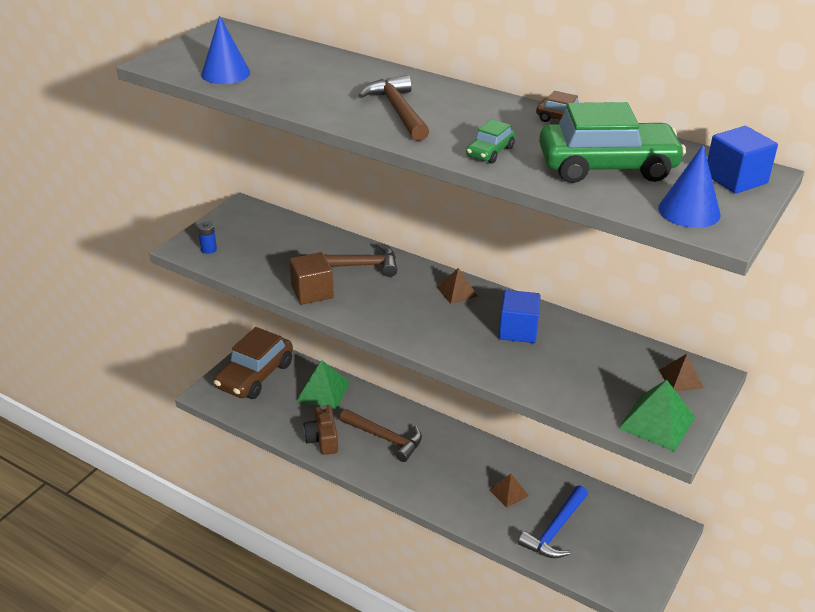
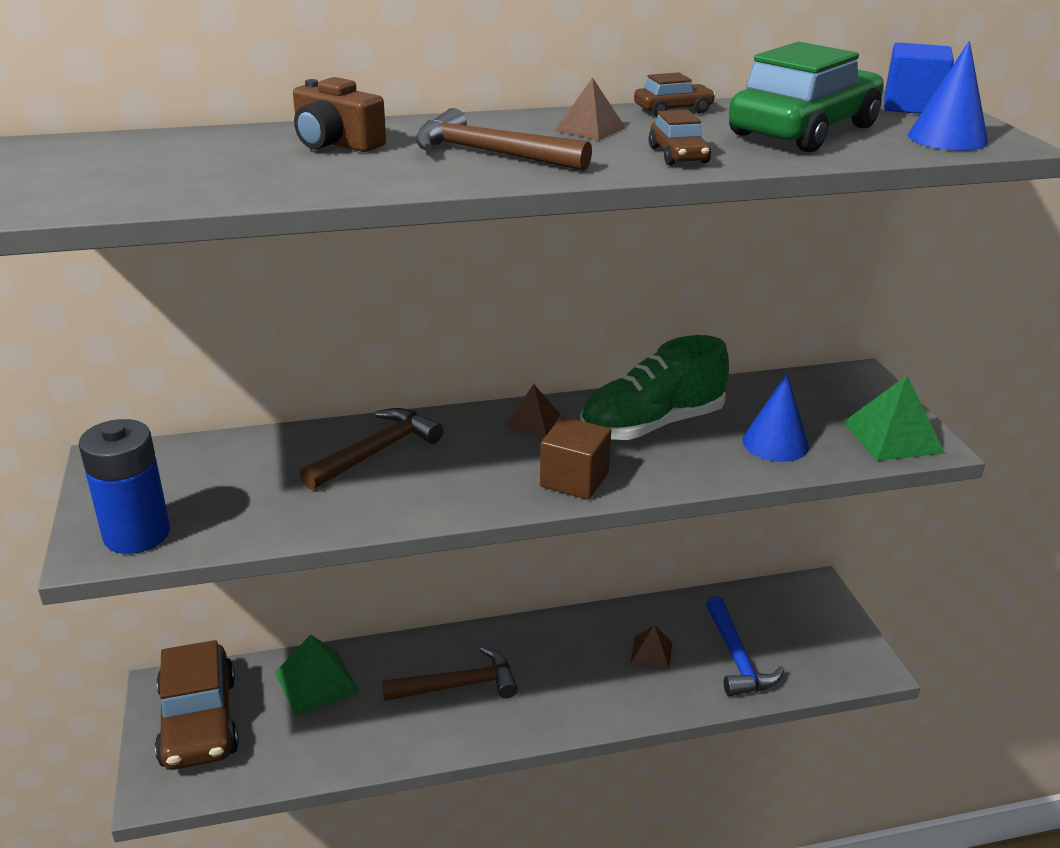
camera: 45 degrees left, 5 degrees down
blue battery [198,222,217,254] -> blue battery [79,419,170,554], size x2.30
blue cone [201,16,250,84] -> blue cone moved to [742,373,809,462]
brown cube [289,252,334,305] -> brown cube moved to [540,417,611,500]
brown camera [303,405,338,455] -> brown camera moved to [293,77,386,152]
green car [466,119,515,164] -> brown car [648,110,711,165]
blue cube [499,290,541,343] -> green shoe [580,335,729,440]
brown pyramid [659,354,704,392] -> brown pyramid moved to [555,77,626,140]

